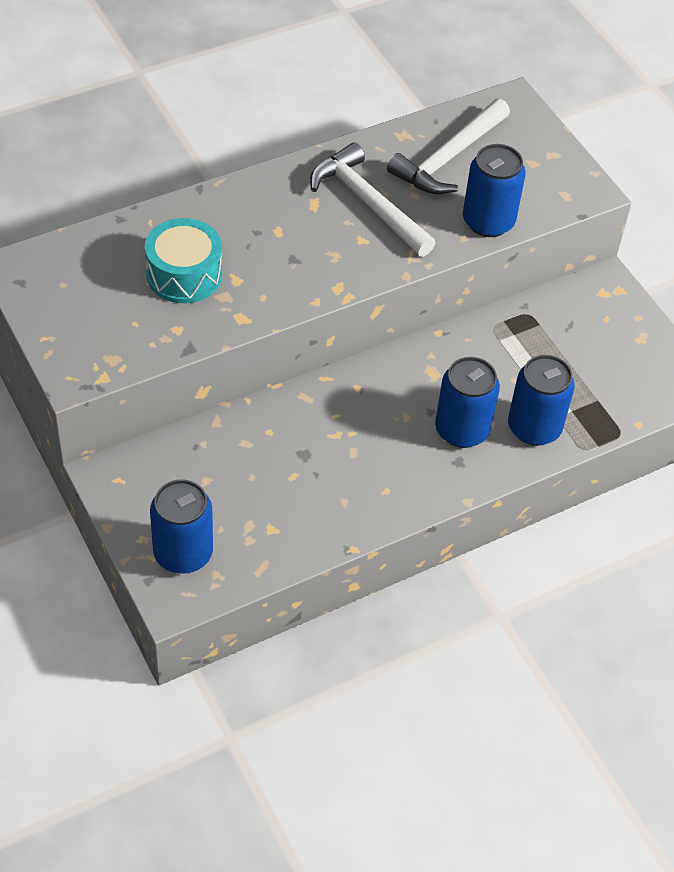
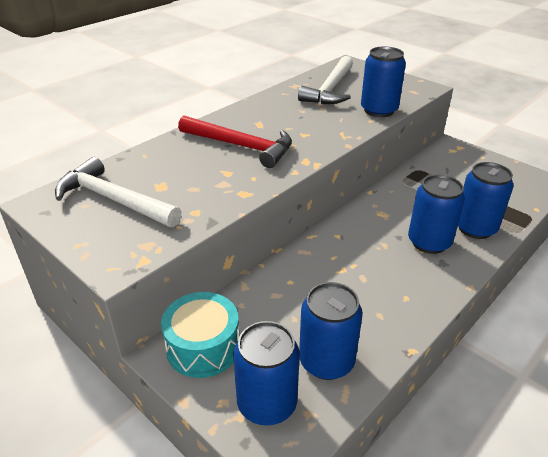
camera: 15 degrees left, 15 degrees down
turquoise drum [145,218,222,303] -> turquoise drum moved to [161,292,239,378]
white hammer [310,142,436,257] -> white hammer moved to [55,157,182,227]
none -> red hammer [178,115,292,168]
none -> blue can [299,282,363,380]

